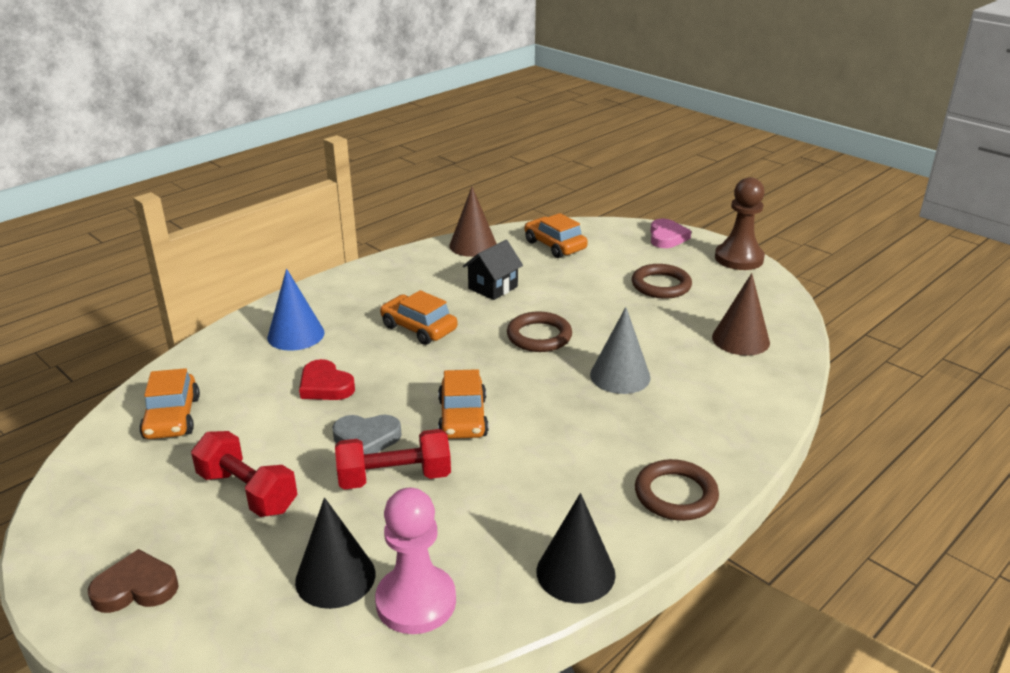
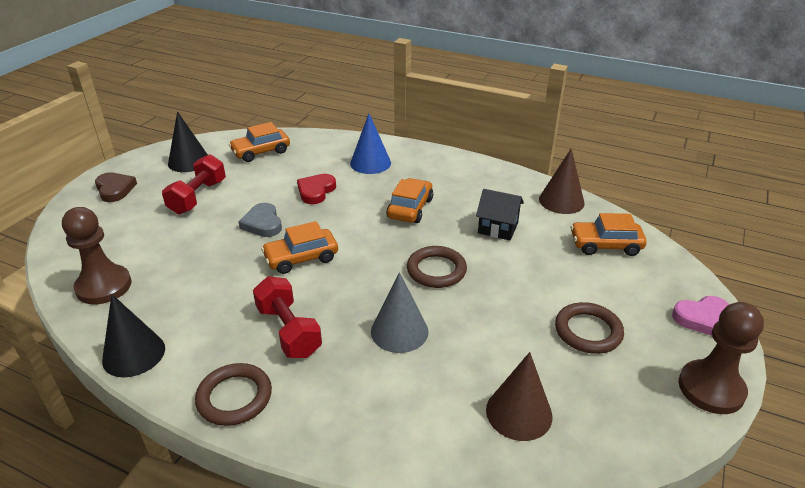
camera: 70 degrees right, 5 degrees up
black cone [295,497,375,609] -> black cone moved to [168,111,208,172]
red dumbbell [335,429,451,489] -> red dumbbell moved to [253,276,322,358]
pink pawn [375,488,456,634] -> brown pawn [62,207,132,304]
orange car [525,213,588,258] -> orange car turned 120 degrees counterclockwise [571,213,647,256]

